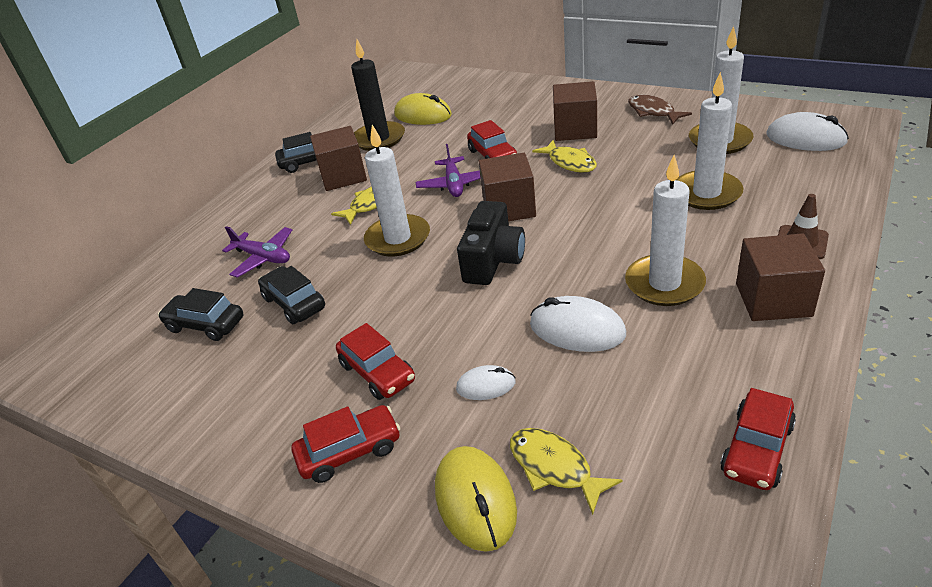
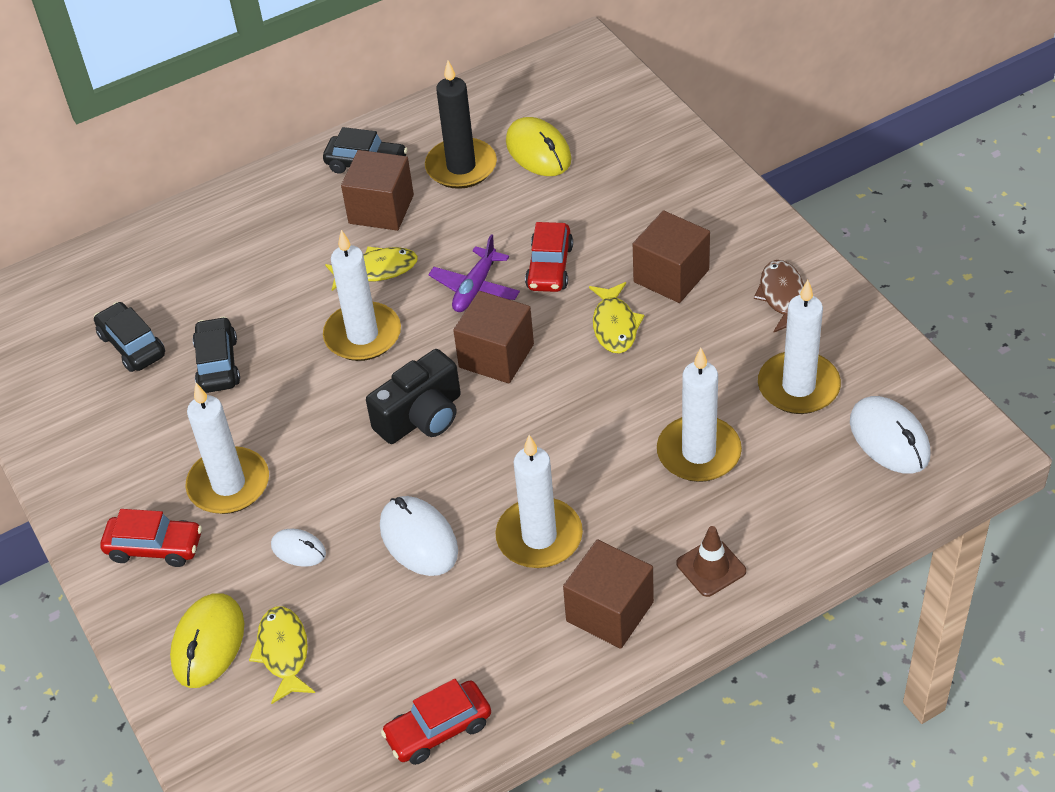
camera: 30 degrees right, 10 degrees up
purple plane [222,226,292,278] -> none
red car [336,323,415,400] -> white candle [185,383,269,514]

